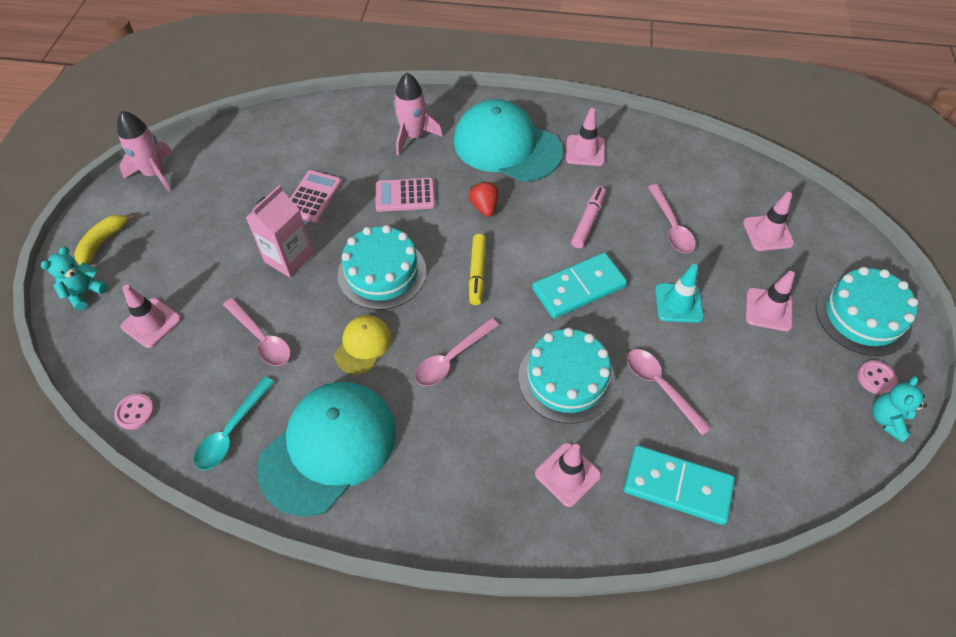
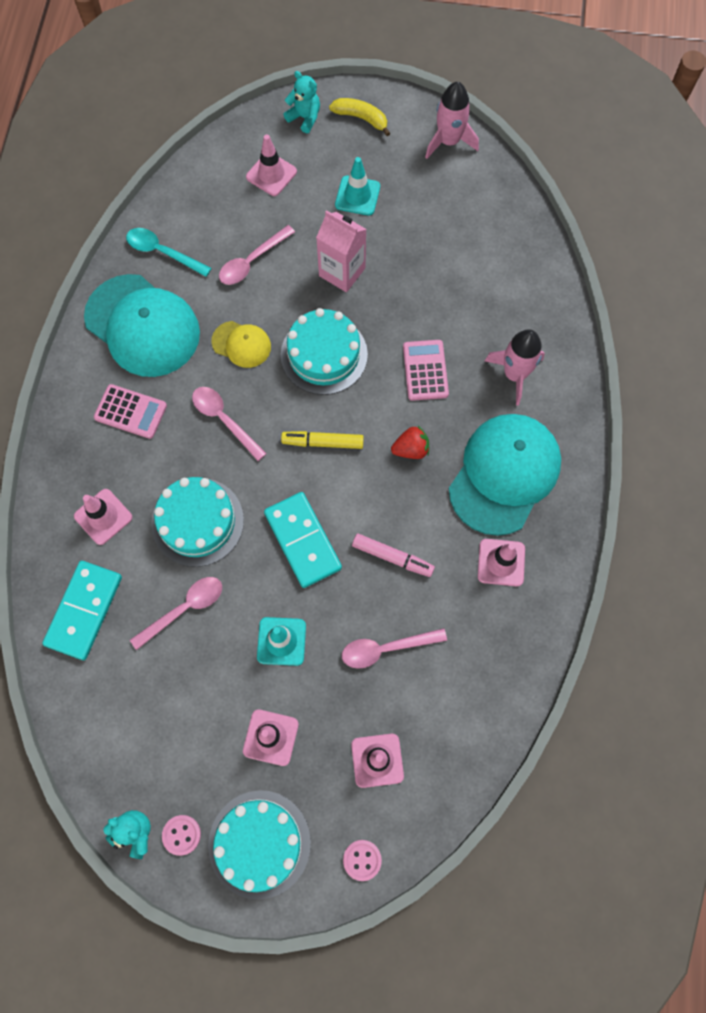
camera: 90 degrees right, 15 degrees up
pink button [114,394,154,430] -> pink button moved to [343,840,382,881]
pink calculator [290,170,342,223] -> pink calculator moved to [94,384,167,439]
none -> turquoise traffic cone [335,157,380,216]

